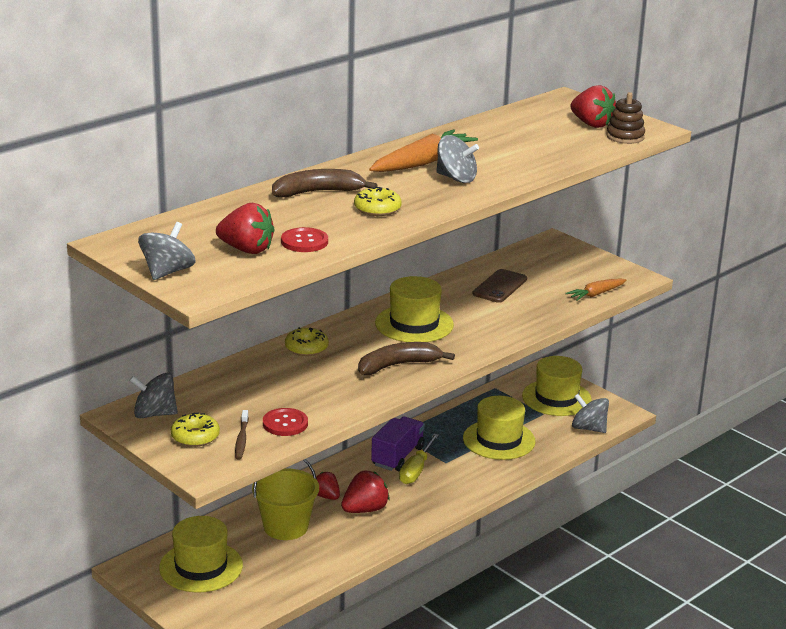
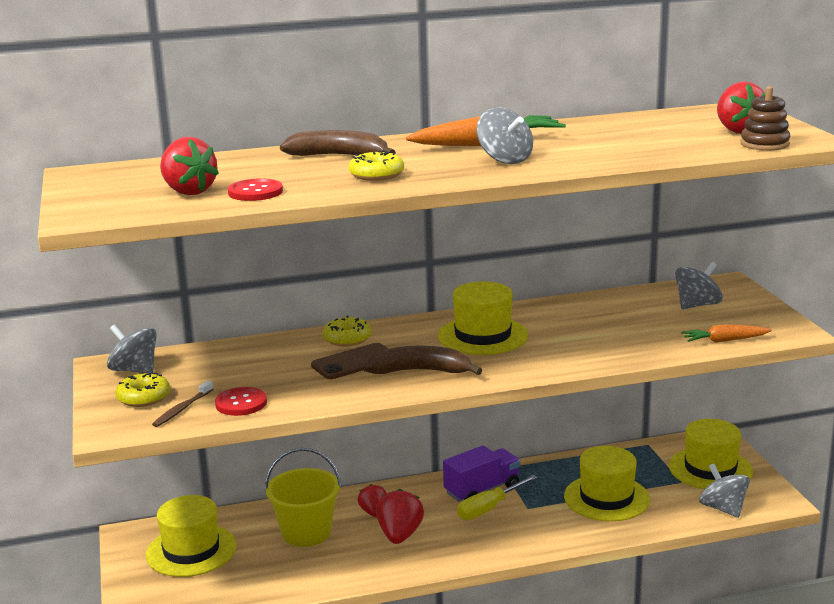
camera: 30 degrees right, 5 degrees down
grey spinning top [138,222,196,280] -> grey spinning top moved to [675,262,723,309]
red strawberry [341,471,390,513] -> red strawberry turned 75 degrees counterclockwise [376,489,424,544]
brown phone [472,269,527,303] -> brown phone moved to [311,343,388,379]

